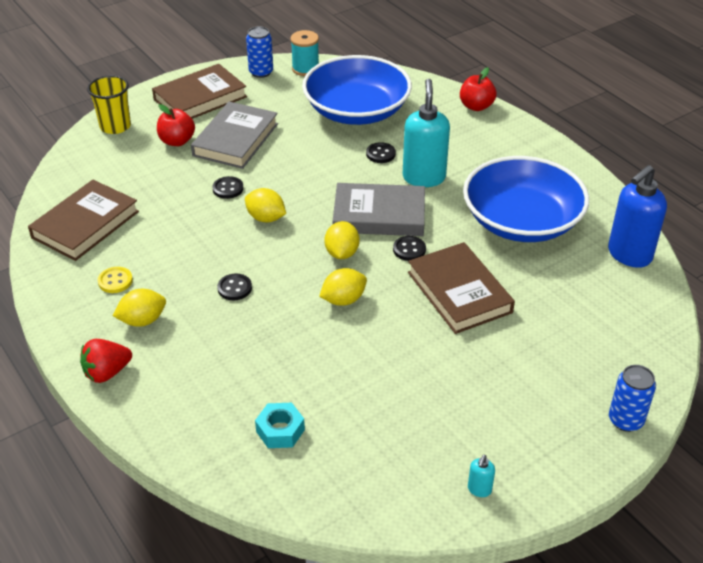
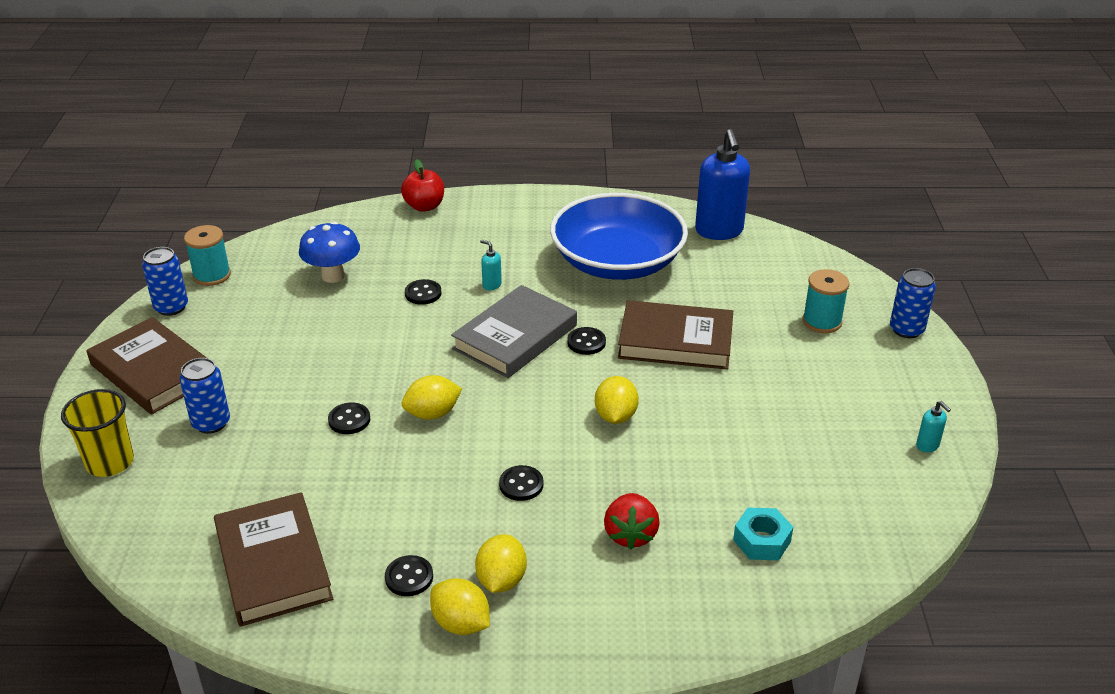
camera: 55 degrees left, 5 degrees down
red strawberry [80,339,132,383] -> red strawberry moved to [604,493,660,550]
yellow button [98,267,133,293] -> black button [385,555,433,596]
brown book [152,64,247,119] -> brown book turned 45 degrees counterclockwise [87,317,207,415]
red apple [157,104,195,146] -> blue can [180,358,230,434]
grey book [191,101,278,169] -> none
blue bowl [302,55,412,125] -> blue mushroom [299,222,360,283]
yellow lemon [325,221,360,259] -> yellow lemon moved to [430,578,490,635]
turquoise soap dispenser [403,79,450,187] -> turquoise soap dispenser [480,240,502,290], size x0.42
none -> turquoise spool [802,269,849,333]

